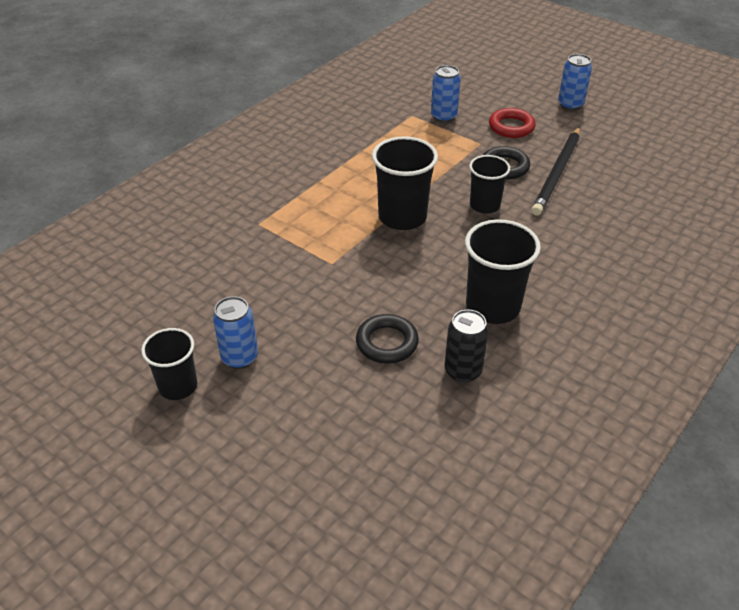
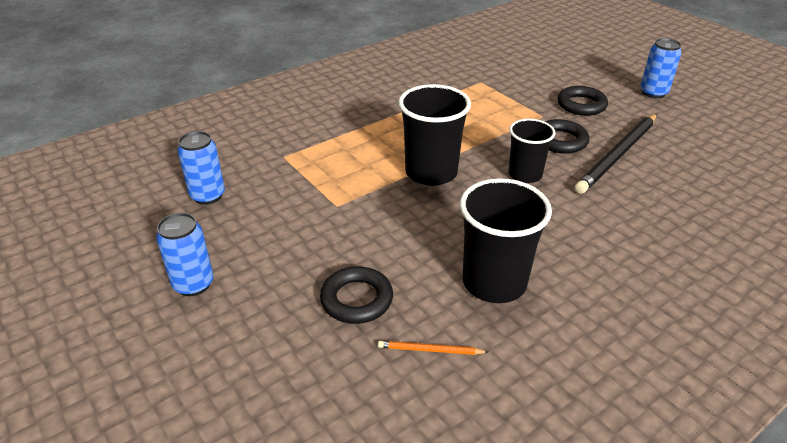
camera: 15 degrees right, 5 degrees down
black cup [141,328,198,400] -> none
blue can [431,65,461,123] -> blue can moved to [178,131,225,205]
black can [444,310,489,383] -> orange pencil [378,341,488,355]
red ring [489,108,536,138] -> black ring [557,86,608,116]

